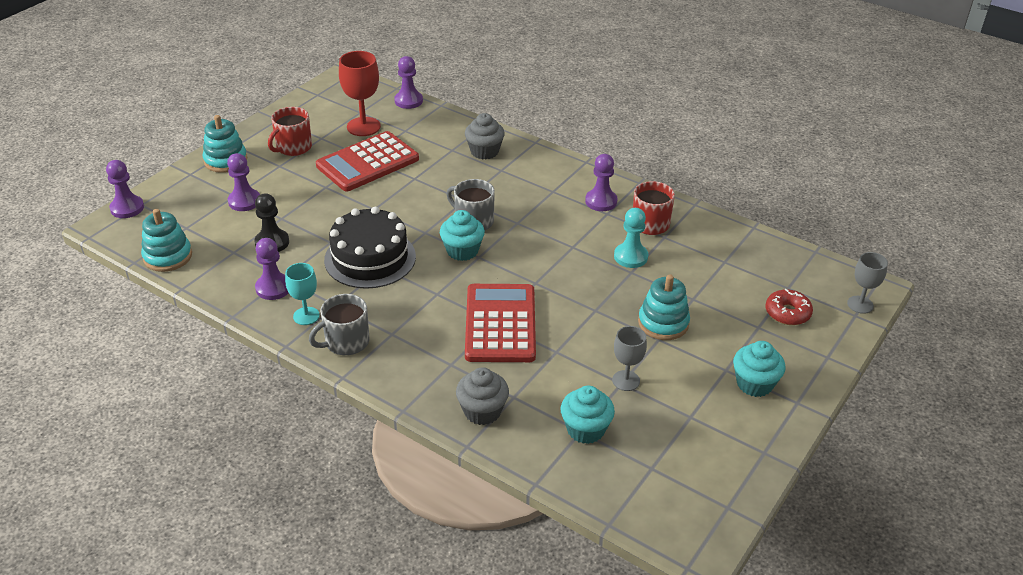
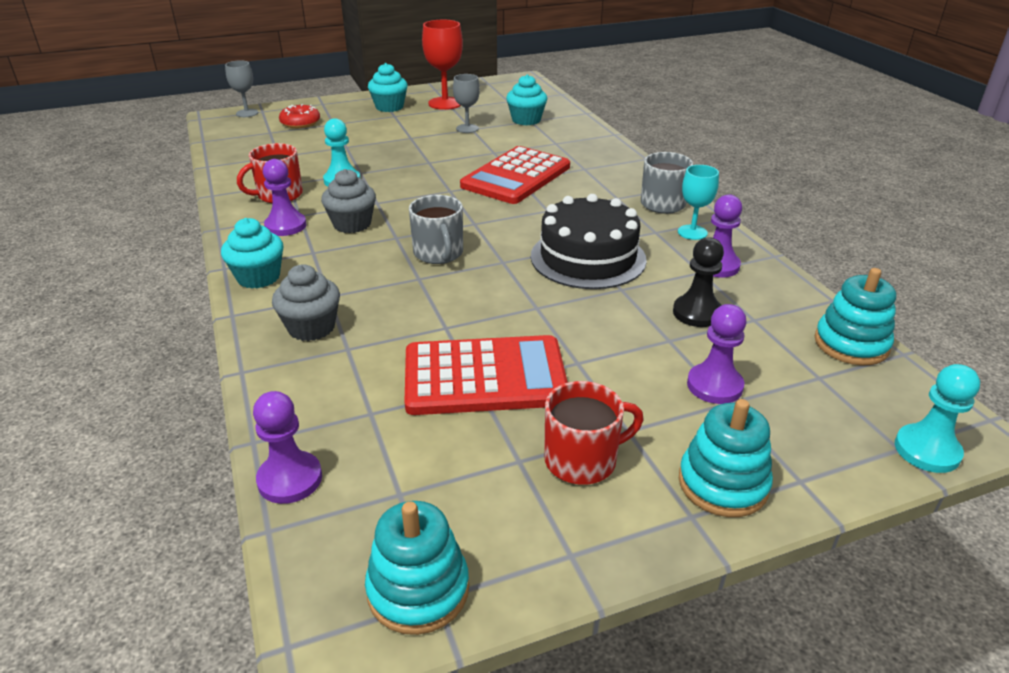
camera: 145 degrees left, 5 degrees down
purple pawn [106,160,144,218] -> turquoise pawn [895,364,980,473]
red goblet [339,51,381,136] -> red goblet moved to [422,20,463,110]
turquoise cupcake [440,210,485,261] -> turquoise cupcake moved to [221,218,283,289]
grey cupcake [456,367,509,425] -> grey cupcake moved to [321,169,376,233]
turquoise stacking toy [638,274,690,340] -> turquoise stacking toy moved to [365,501,469,635]

